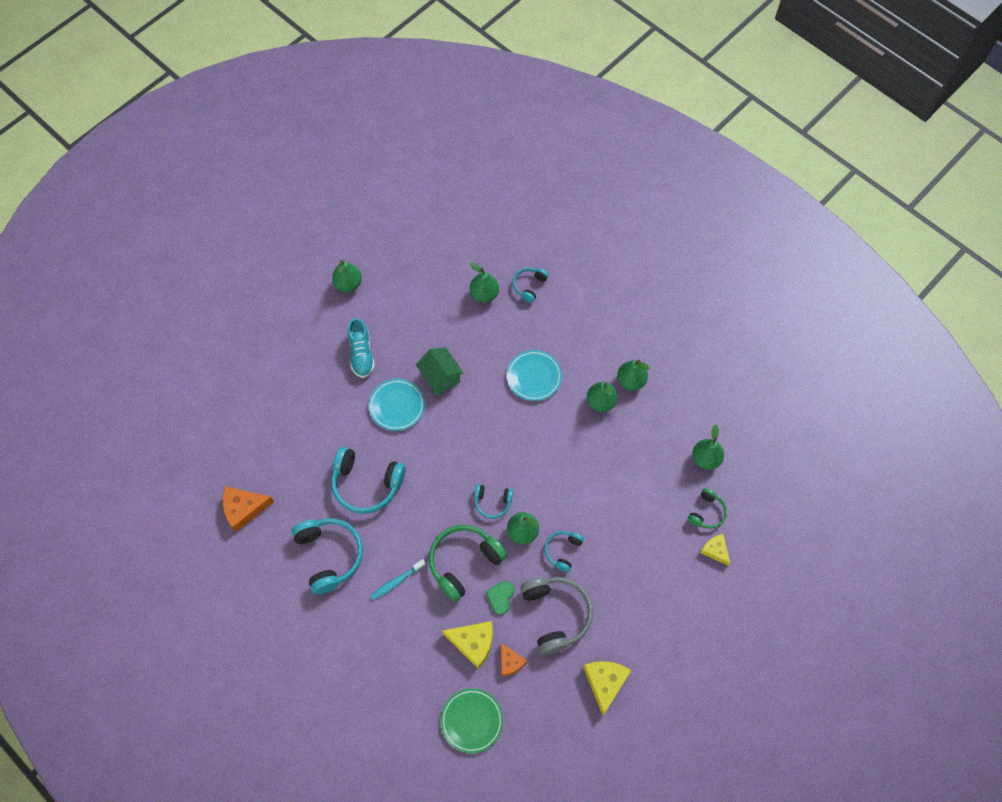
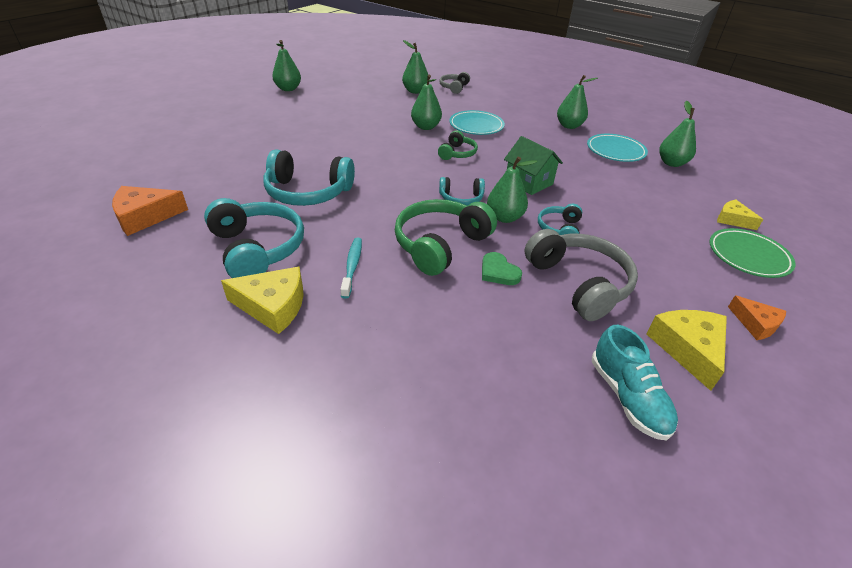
camera: 10 degrees left, 25 degrees down
turquoise shoe [348,318,375,378] -> turquoise shoe moved to [592,325,678,441]
turquoise plate [369,379,425,431] -> turquoise plate moved to [587,134,648,162]
turquoise toothbrush [370,559,426,600] -> turquoise toothbrush turned 135 degrees clockwise [340,238,362,299]
green house [416,347,464,396] -> green house moved to [504,136,563,195]
green plate [440,688,503,754] -> green plate moved to [710,228,796,278]
yellow cheese [442,621,493,669] -> yellow cheese moved to [221,267,304,334]
green heart [486,581,514,615] -> green heart turned 45 degrees counterclockwise [482,252,522,285]
orange cheese [501,643,527,676] -> orange cheese moved to [728,295,786,340]
turquoise headphones [512,268,549,303] -> grey headphones [439,72,470,94]
green pear [587,382,618,412] -> green pear moved to [411,75,442,130]
green headphones [688,488,727,529] -> green headphones moved to [438,130,478,160]

